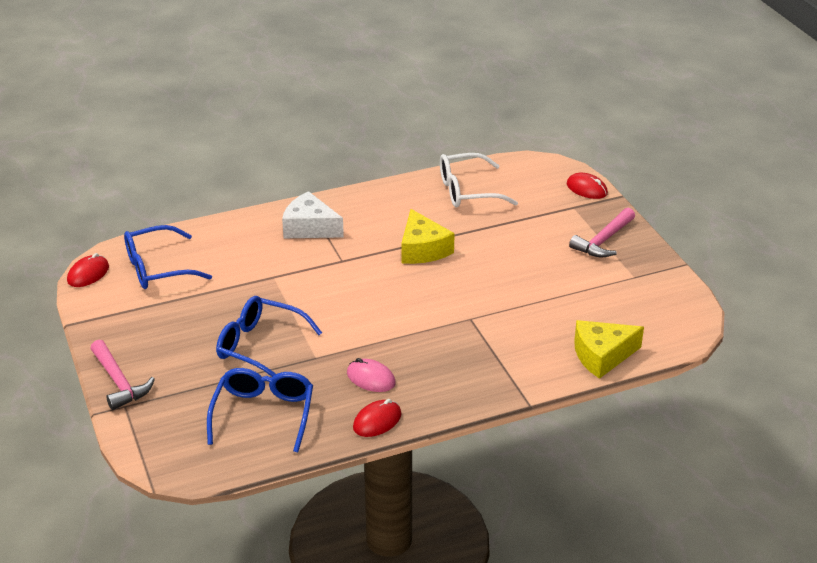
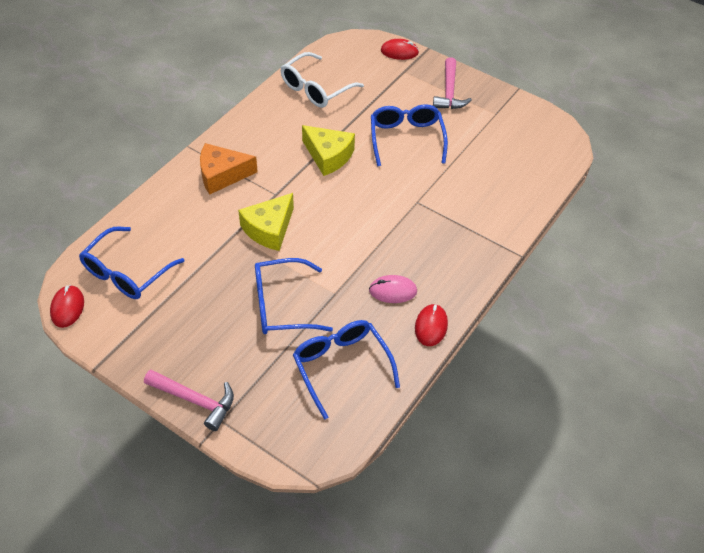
camera: 35 degrees left, 15 degrees up
white cheese [282,191,344,238] -> orange cheese [200,143,258,195]
yellow cheese [574,320,644,379] -> yellow cheese moved to [238,193,294,251]
none -> blue glasses [371,104,448,166]

